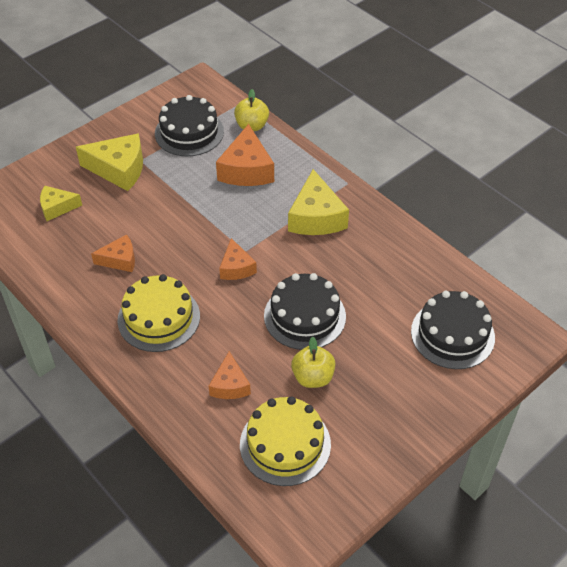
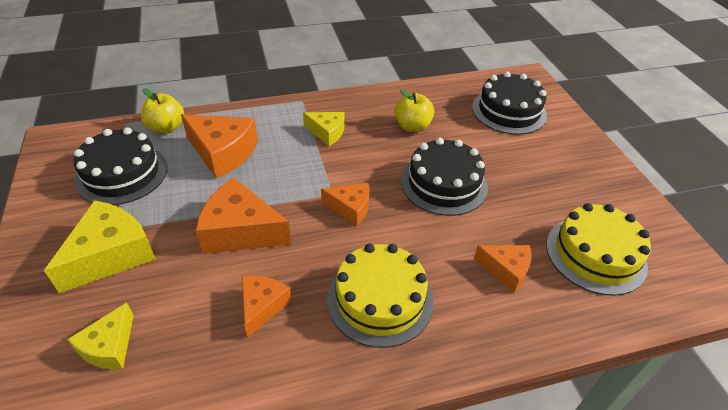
camera: 65 degrees left, 5 degrees down
yellow cheese [288,169,349,235] -> yellow cheese [303,112,345,146], size x0.59
yellow apple [291,337,335,388] -> yellow apple moved to [395,89,434,132]
none -> orange cheese [196,178,291,254]

